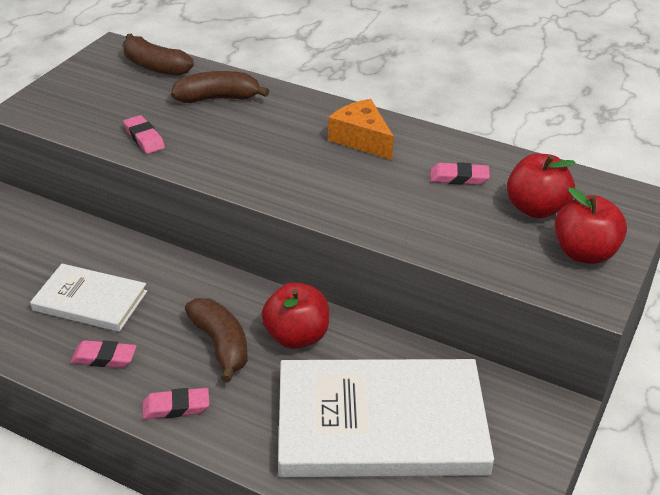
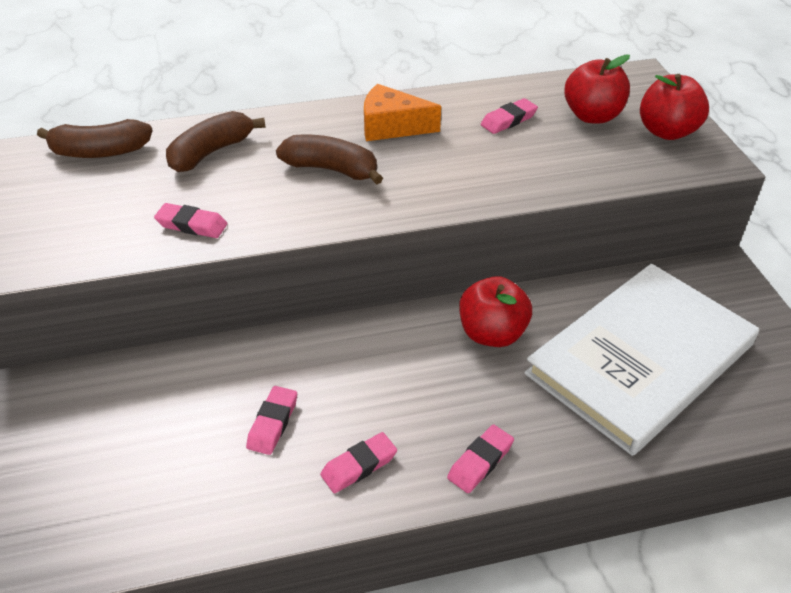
camera: 40 degrees left, 5 degrees up
white book [30,264,147,332] -> pink eraser [246,386,297,455]
brown banana [185,298,248,383] -> brown banana moved to [276,134,383,185]

